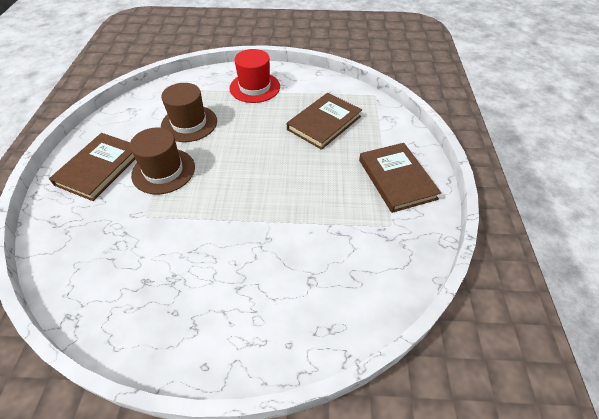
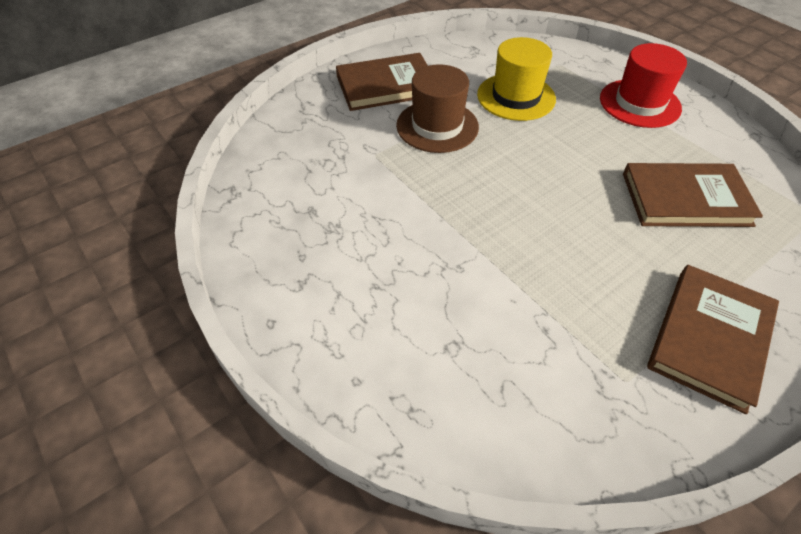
camera: 50 degrees right, 0 degrees up
brown hat [161,83,217,142] -> yellow hat [477,37,556,121]

